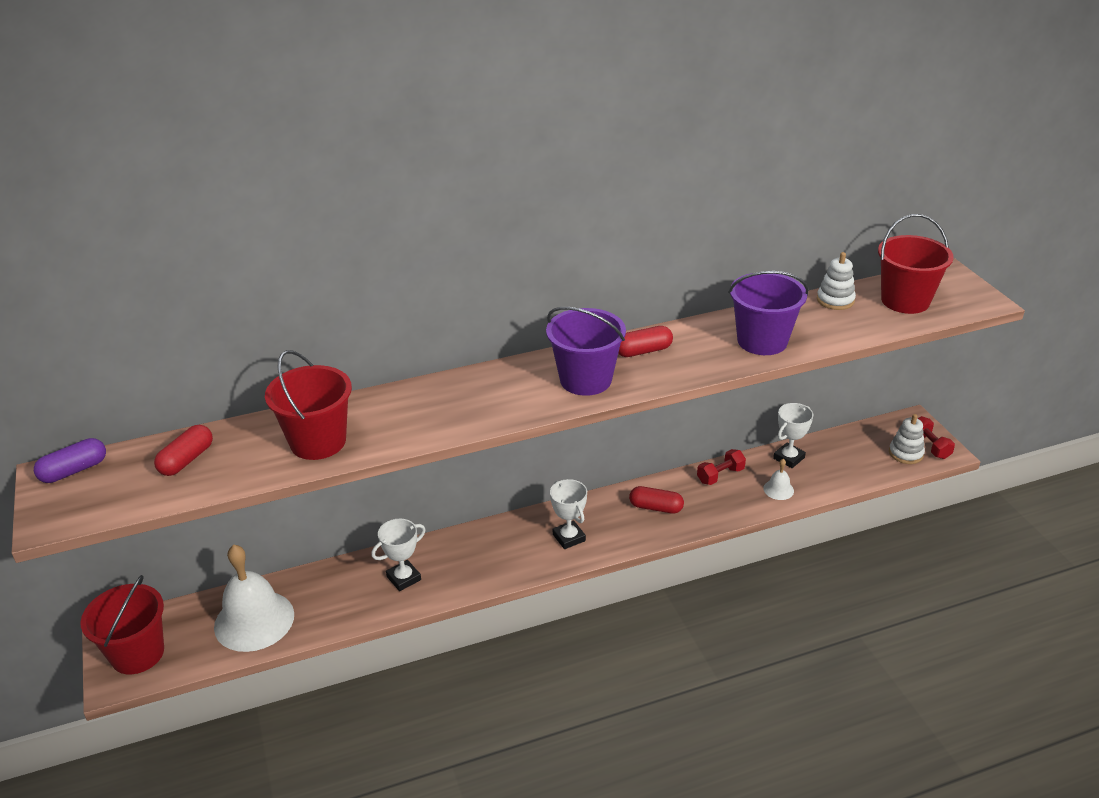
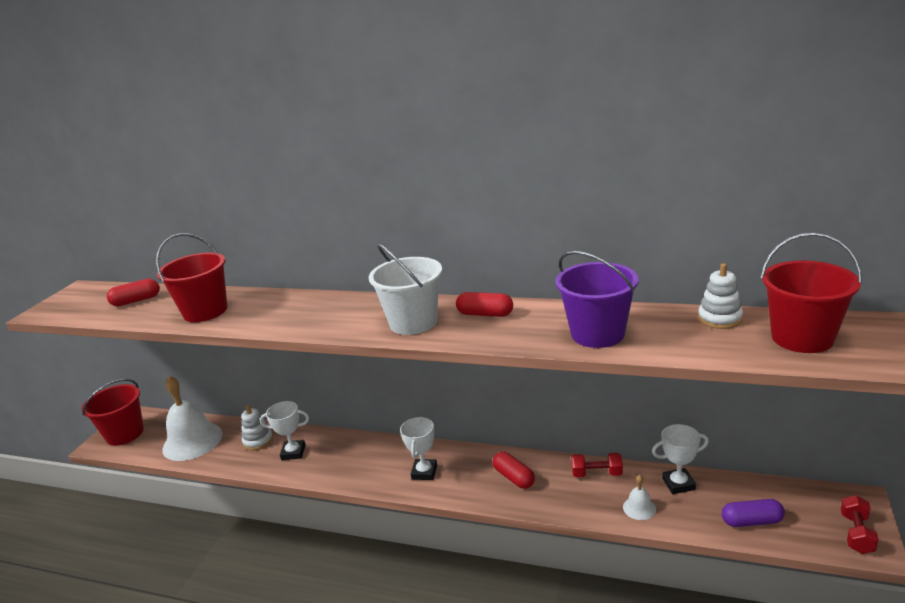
camera: 40 degrees right, 10 degrees down
purple capsule [34,438,106,483] -> purple capsule moved to [722,499,785,527]
purple bucket [546,307,626,396] -> white bucket [368,244,442,335]
white stacking toy [889,414,925,464] -> white stacking toy moved to [241,405,273,451]

